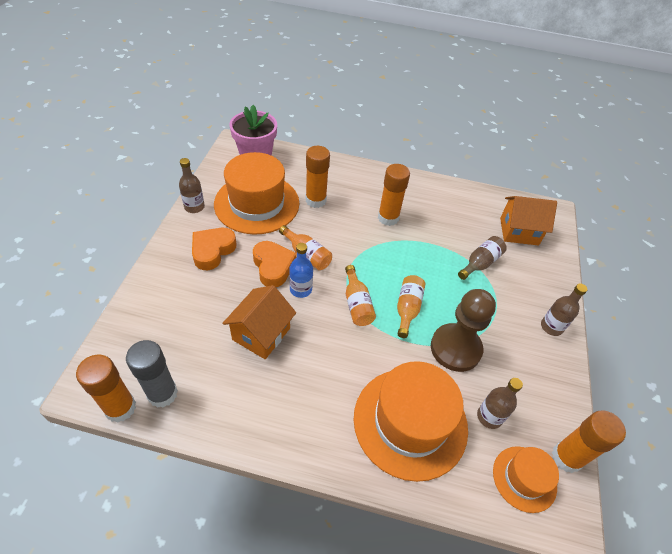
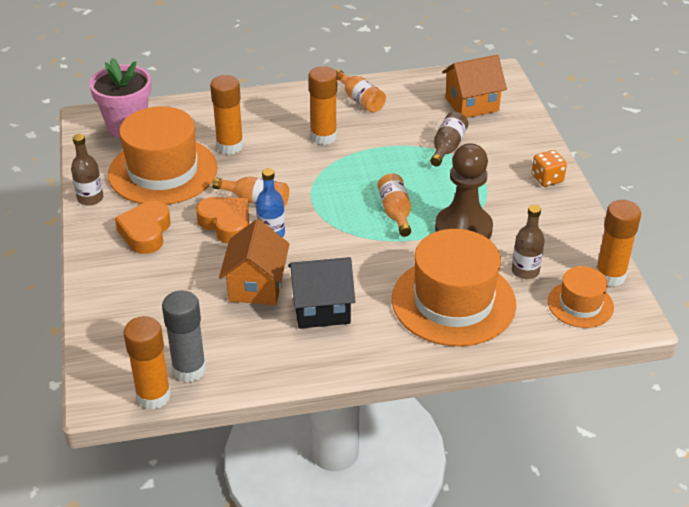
camera: 20 degrees left, 10 degrees down
orange bottle [345,265,376,326] -> orange bottle moved to [335,69,386,113]
brown bottle [541,284,587,336] -> orange dice [532,150,567,187]
none -> black house [288,257,355,329]

